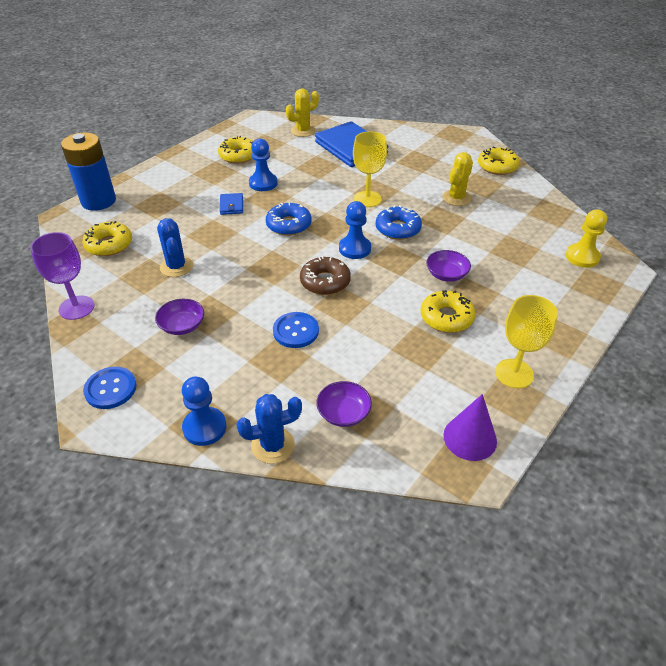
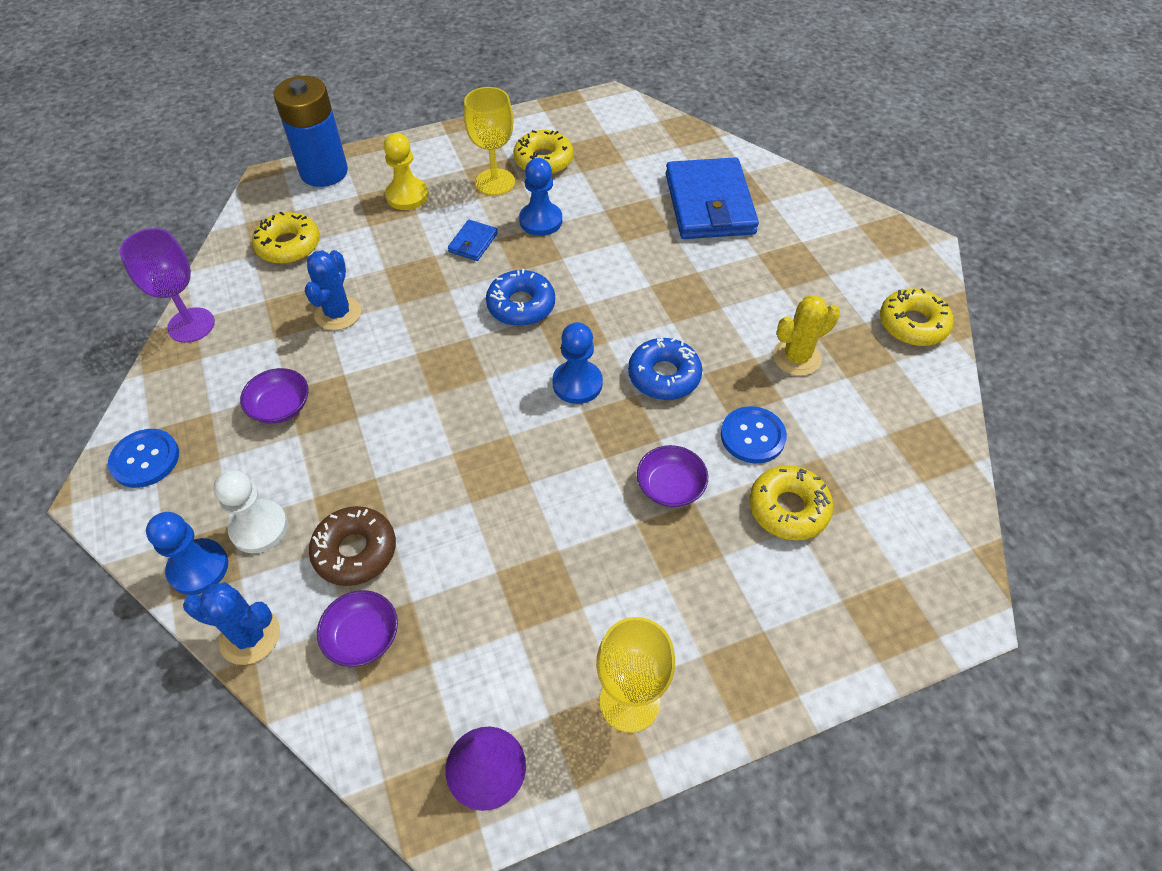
camera: 30 degrees right, 10 degrees up
blue button [273,312,319,348] -> blue button moved to [721,406,787,463]
yellow cactus [286,88,319,137] -> none
brown donut [300,256,351,295] -> brown donut moved to [309,506,396,586]
yellow goblet [353,131,387,207] -> yellow goblet moved to [464,87,515,195]
yellow donut [421,290,475,333] -> yellow donut moved to [749,465,834,541]
yellow pawn [566,209,607,268] -> yellow pawn moved to [384,133,428,210]
none -> white pawn [214,470,288,553]

